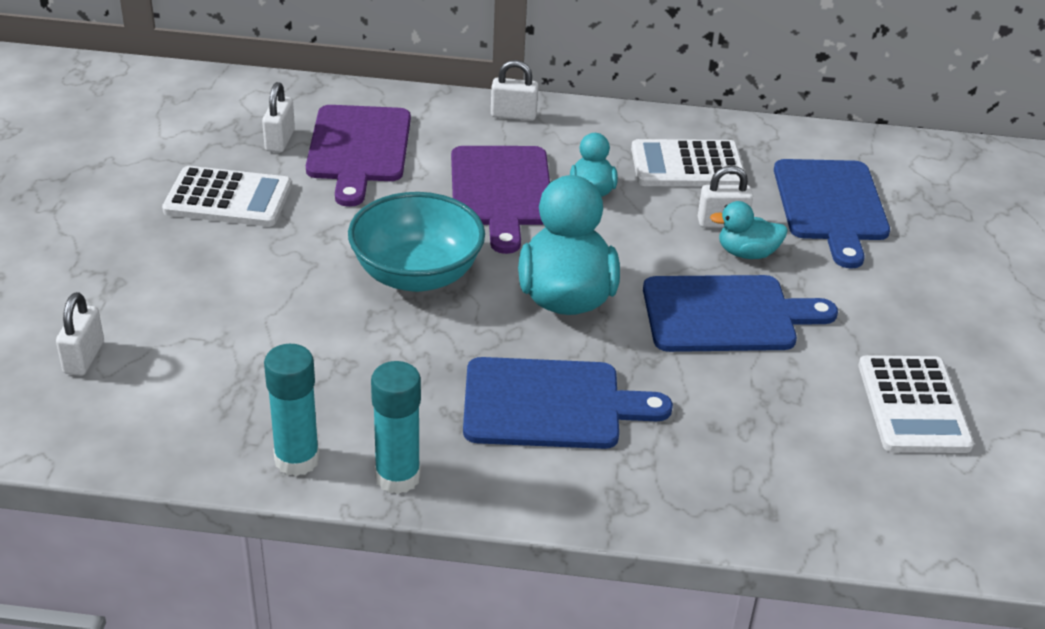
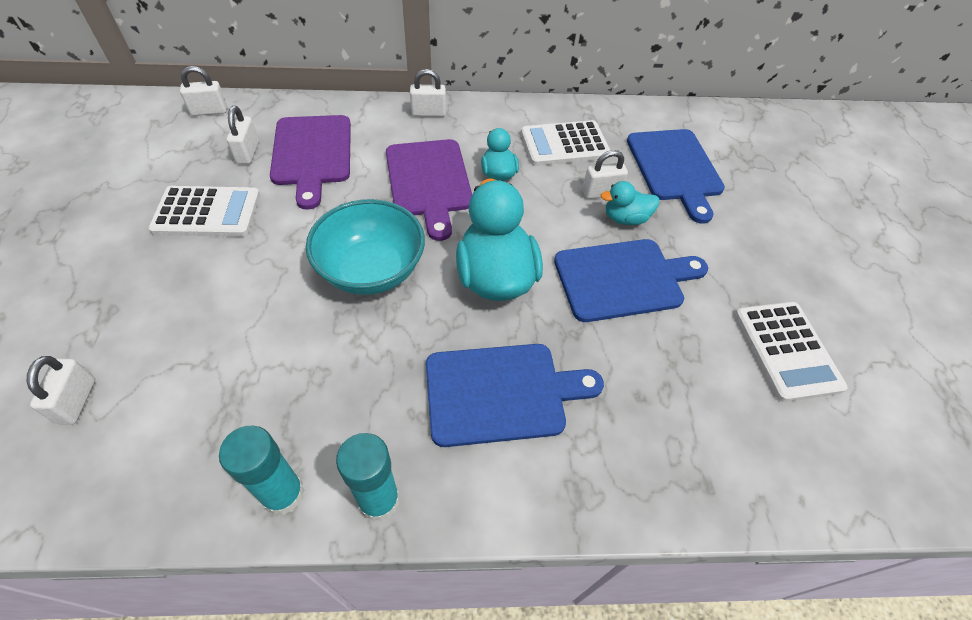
camera: 10 degrees left, 15 degrees up
none -> white padlock [180,66,227,116]

